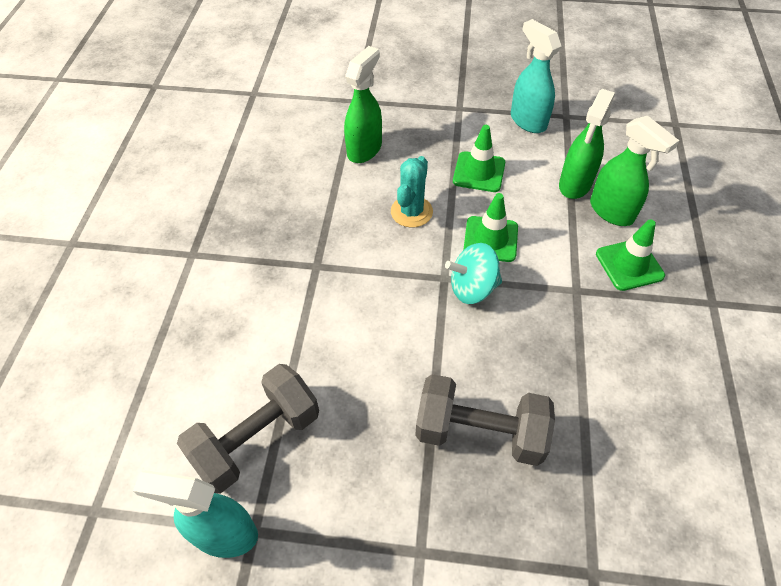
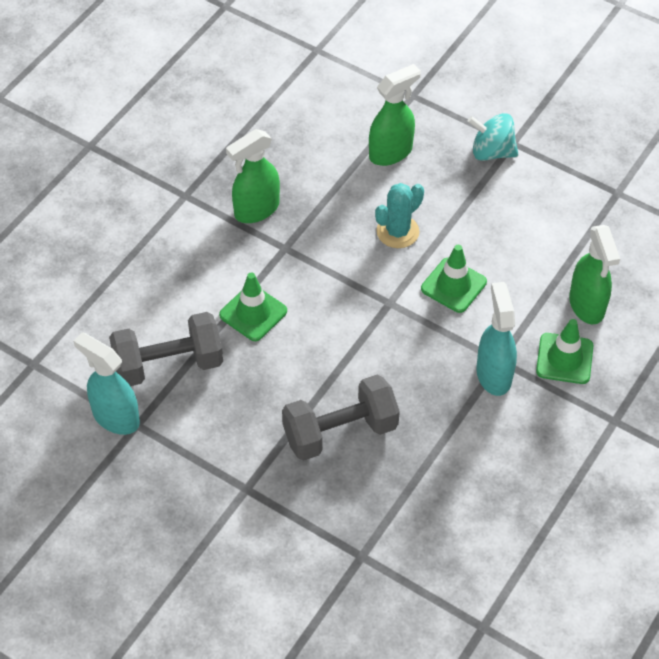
camera: 25 degrees right, 0 degrees up
grey dumbbell [415,374,555,466] -> grey dumbbell turned 60 degrees counterclockwise [282,375,400,461]
turquoise spinning top [445,243,502,304] -> turquoise spinning top moved to [467,113,519,161]
green traffic cone [453,125,505,192] -> green traffic cone moved to [219,273,287,341]
turquoise spray bottle [511,19,562,133] -> turquoise spray bottle moved to [476,282,517,396]
green spray bottle [559,89,615,199] -> green spray bottle moved to [226,129,280,223]

